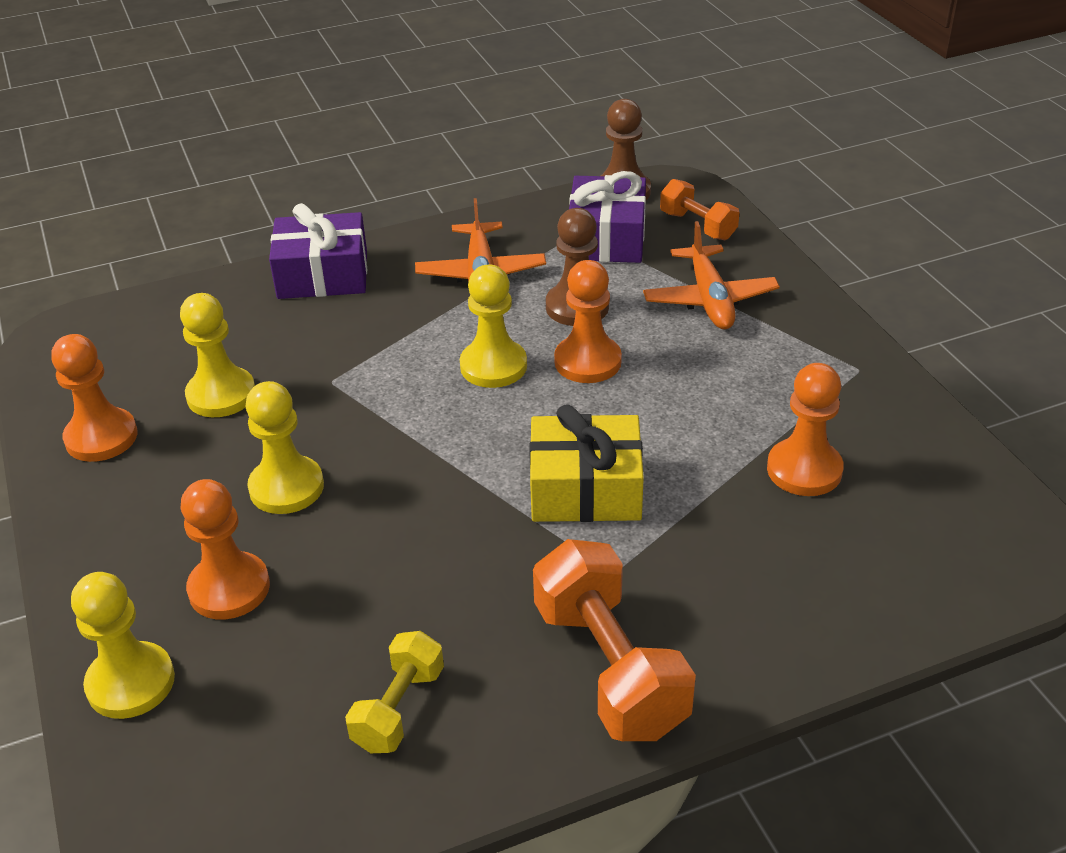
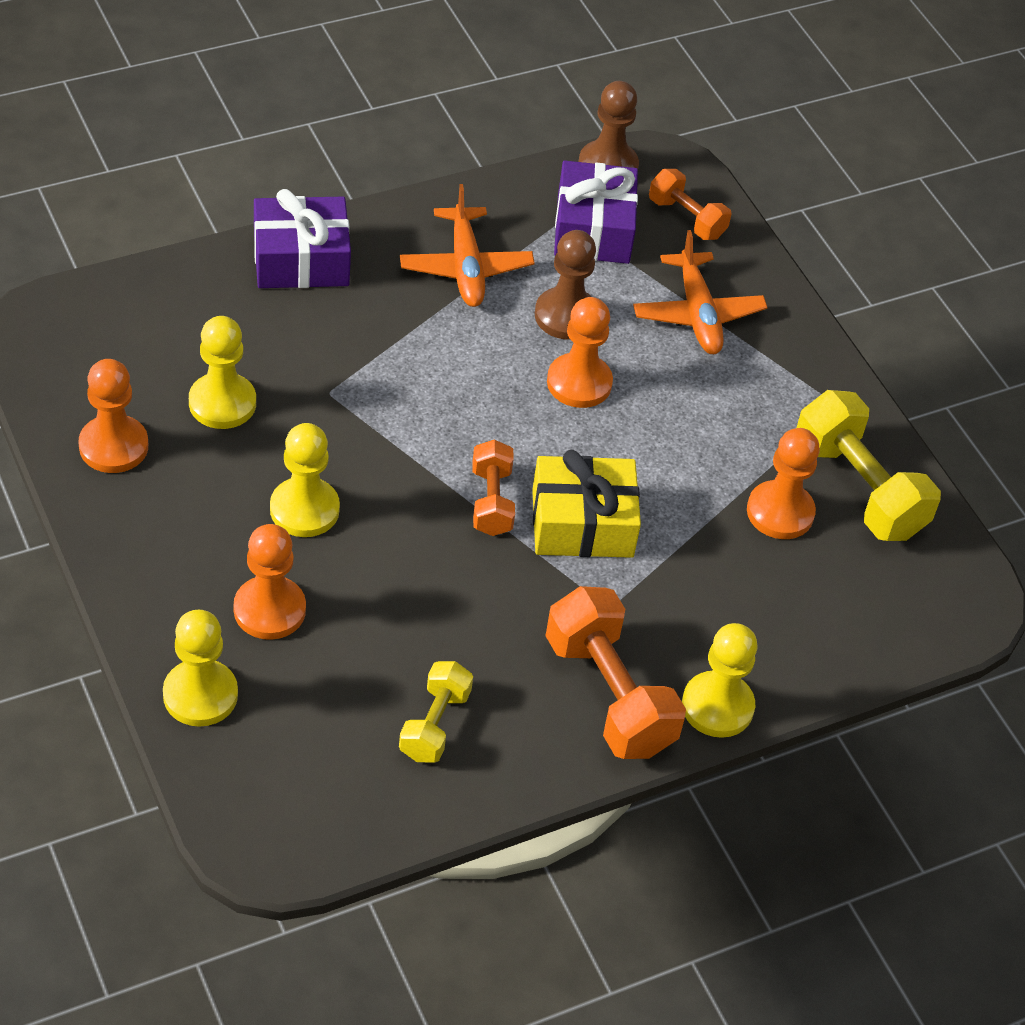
camera: 10 degrees left, 10 degrees up
yellow pawn [460,265,527,388] -> yellow pawn moved to [682,623,757,738]
none -> orange dumbbell [472,440,515,536]
none -> yellow dumbbell [796,390,941,541]

